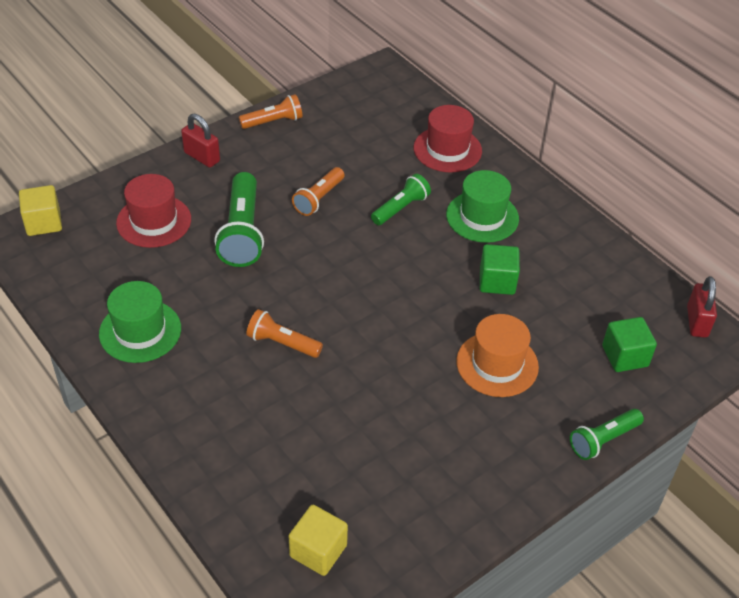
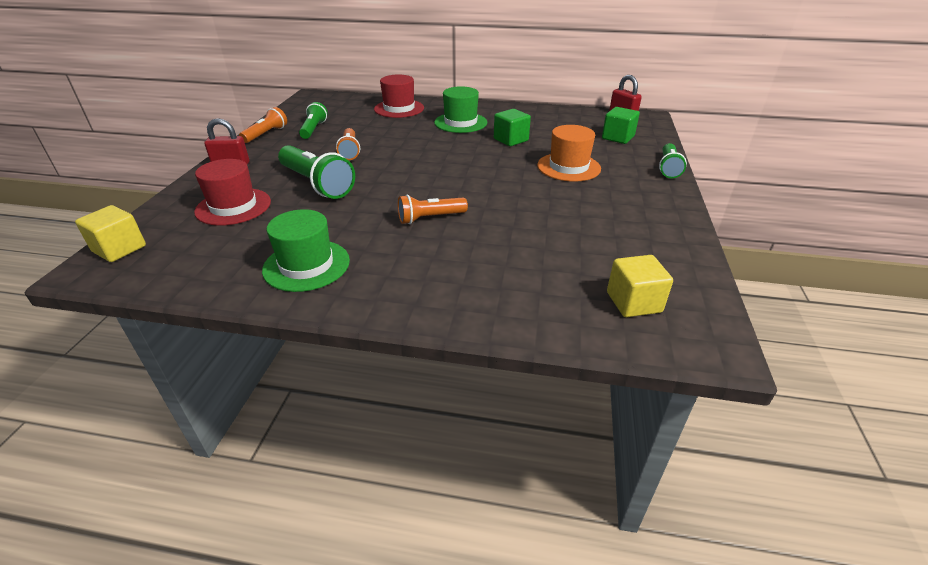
camera: 40 degrees left, 10 degrees down
green flashlight [371,174,431,225] -> green flashlight moved to [299,102,328,139]

